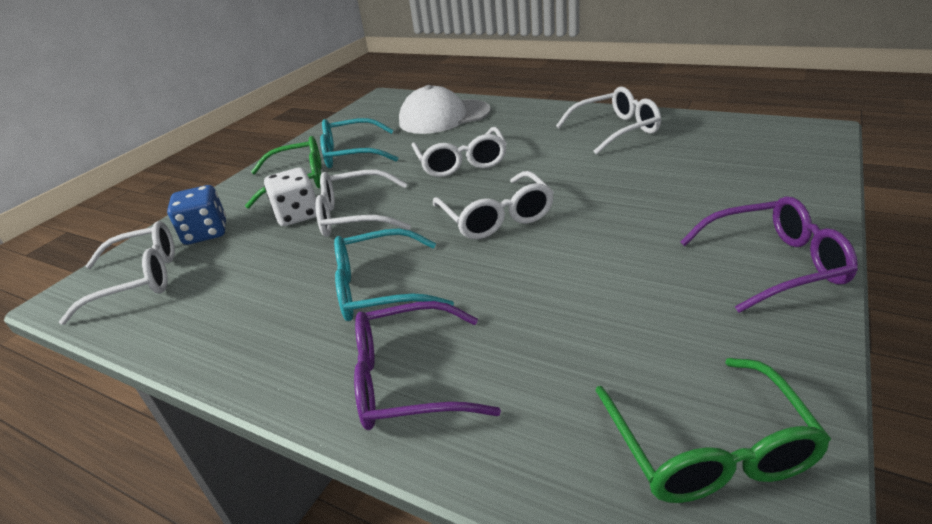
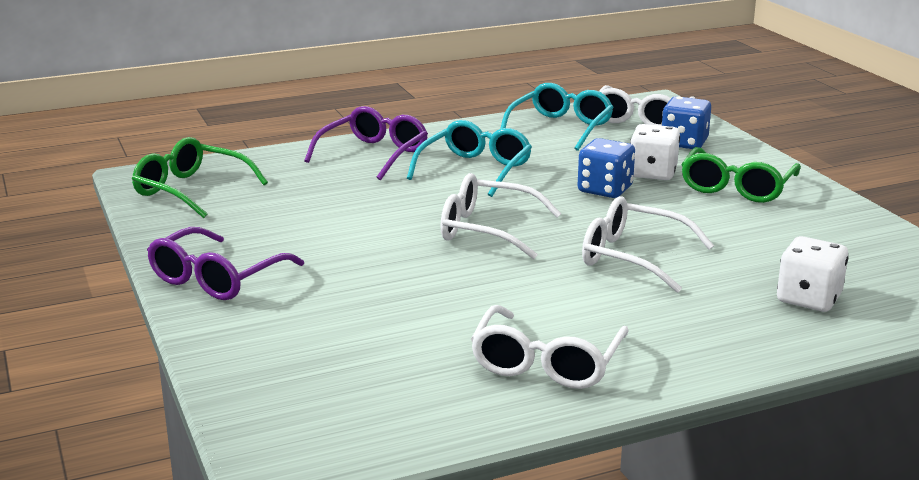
camera: 125 degrees right, 10 degrees down
white glasses [315,170,411,237] -> blue dice [578,138,635,198]
turquoise glasses [320,118,398,168] -> turquoise glasses moved to [500,83,614,151]
white cap [399,85,491,134] -> white dice [777,236,848,312]

